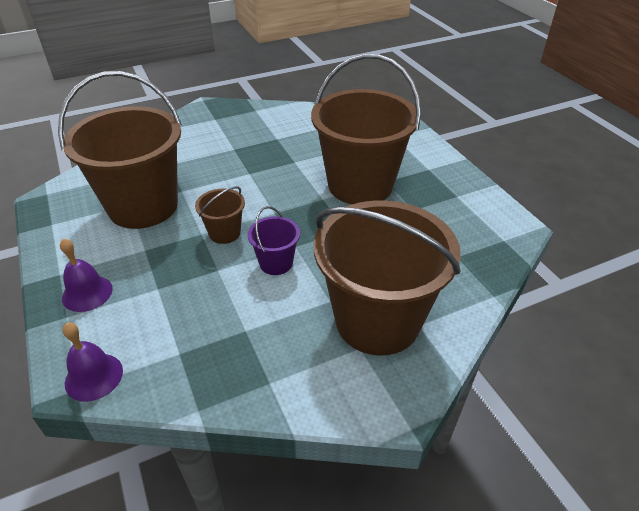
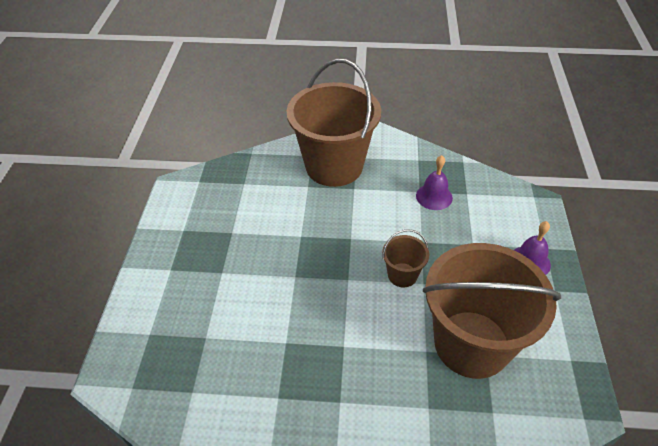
camera: 150 degrees left, 5 degrees up
purple bell [62,323,123,402] -> purple bell moved to [416,155,453,210]
purple bucket [248,206,300,275] -> none
brown bucket [311,54,421,204] -> none

